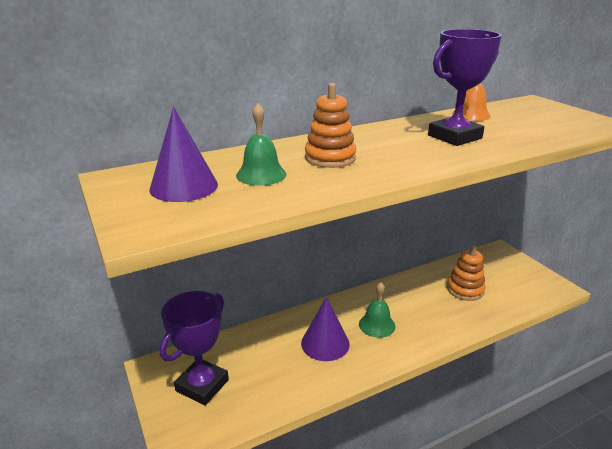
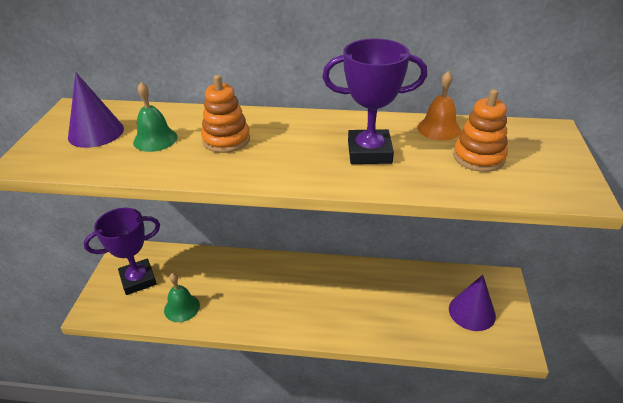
camera: 35 degrees right, 10 degrees up
purple cone [301,297,349,361] -> purple cone moved to [449,275,496,331]
green bell [359,282,395,338] -> green bell moved to [164,273,200,322]
orange stacking toy [447,245,486,301] -> orange stacking toy moved to [453,89,508,172]

